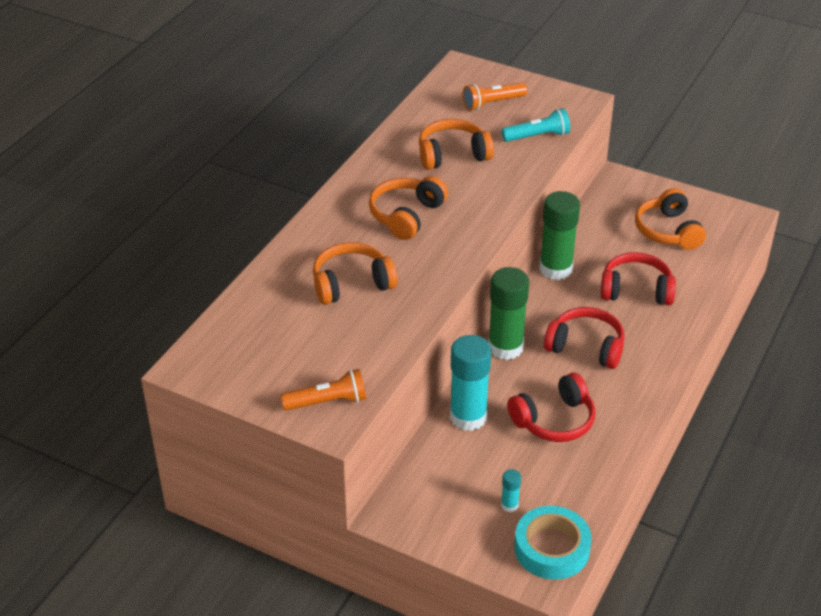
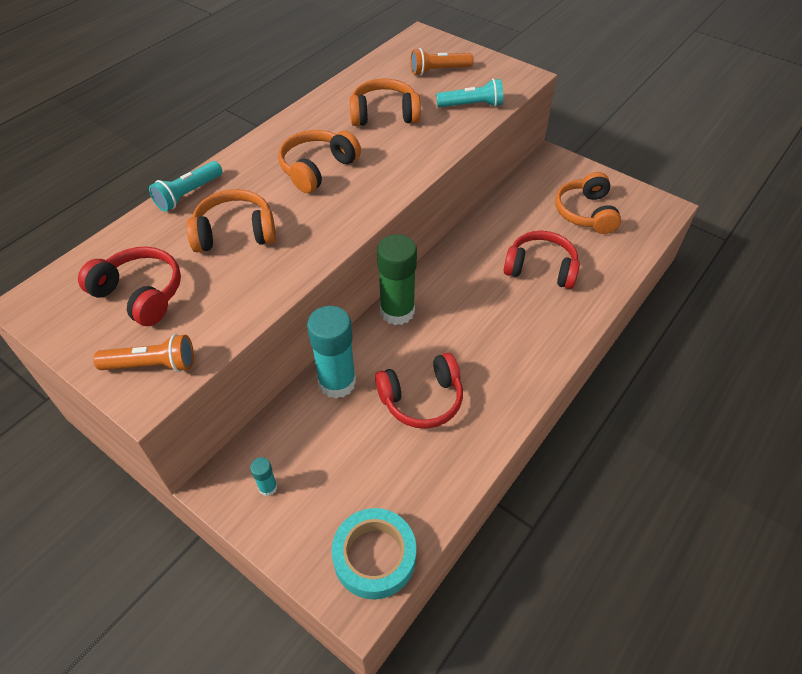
camera: 10 degrees right, 10 degrees up
turquoise glue stick [501,469,521,512] -> turquoise glue stick moved to [250,457,278,496]
green glue stick [539,191,580,280] -> none
red headphones [544,307,625,369] -> red headphones moved to [78,247,181,326]
none -> turquoise flashlight [149,161,222,212]

